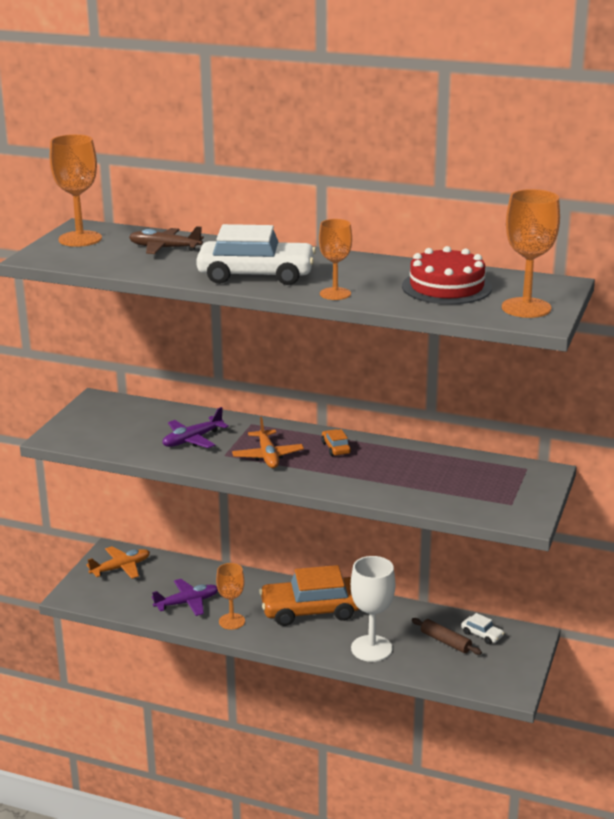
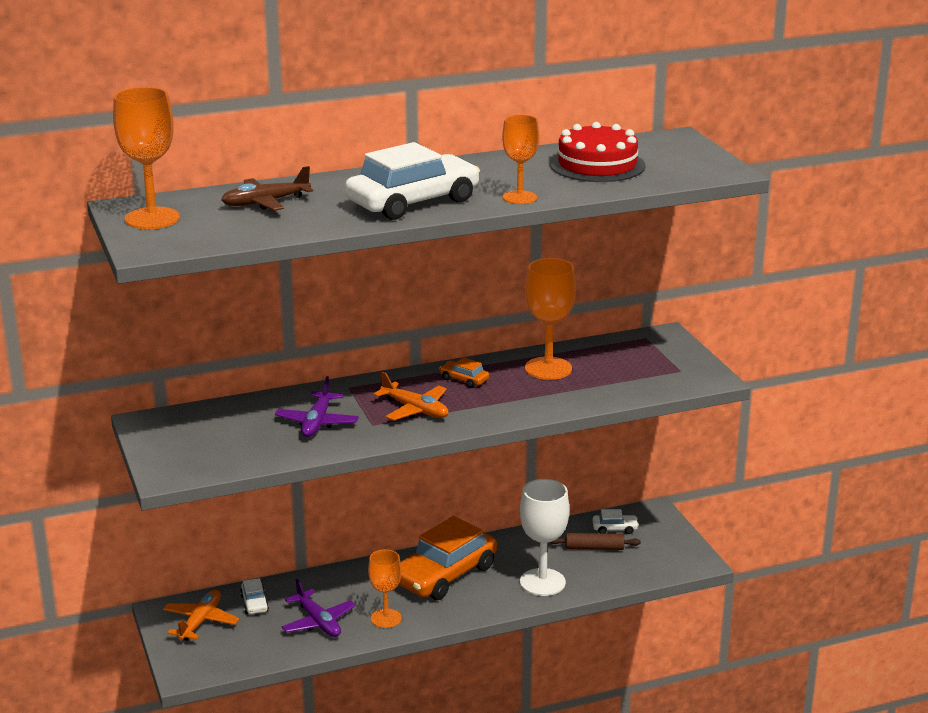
camera: 40 degrees left, 0 degrees up
purple plane [152,579,218,616] -> purple plane turned 120 degrees clockwise [281,579,356,637]
orange goblet [502,189,560,318] -> orange goblet moved to [525,258,576,380]
none -> white car [240,578,269,614]

